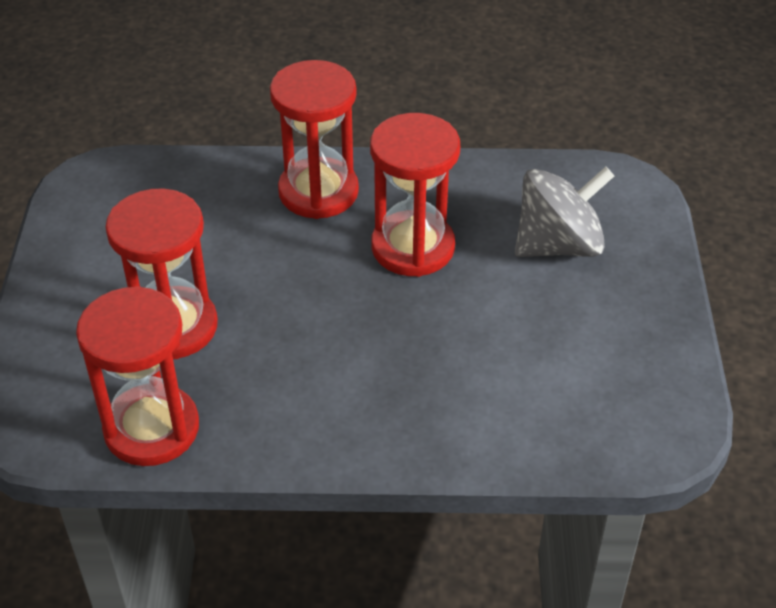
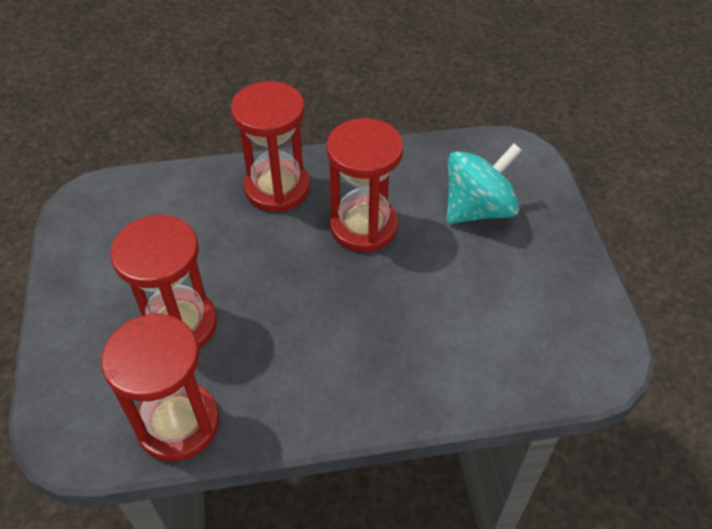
camera: 10 degrees left, 5 degrees up
grey spinning top [515,167,614,257] -> turquoise spinning top [447,143,522,224]

